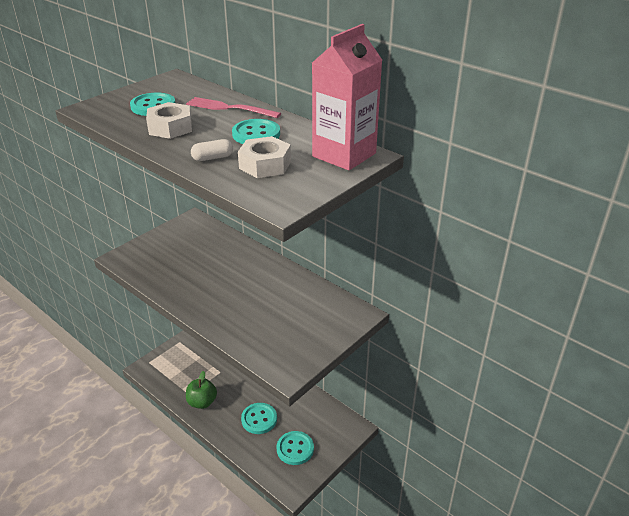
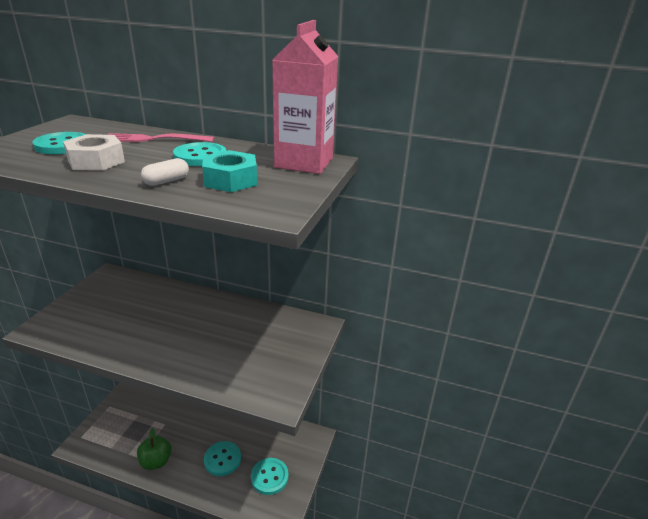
camera: 25 degrees left, 5 degrees down
white nut [238,136,291,178] -> turquoise nut [202,150,257,192]

